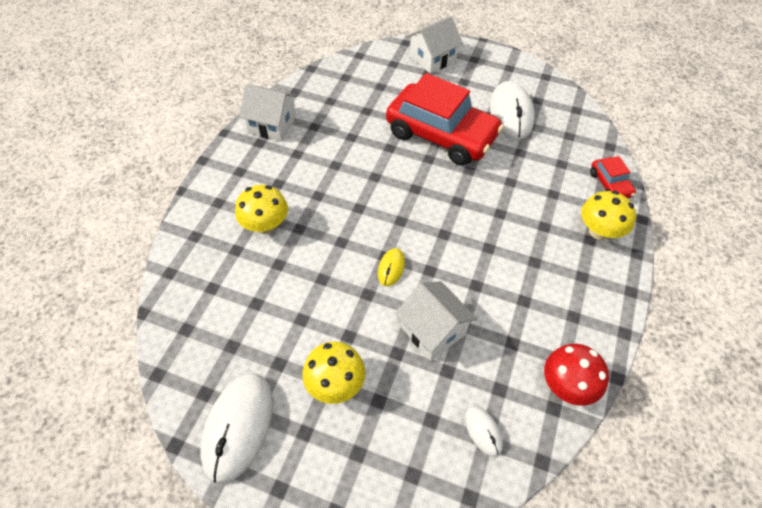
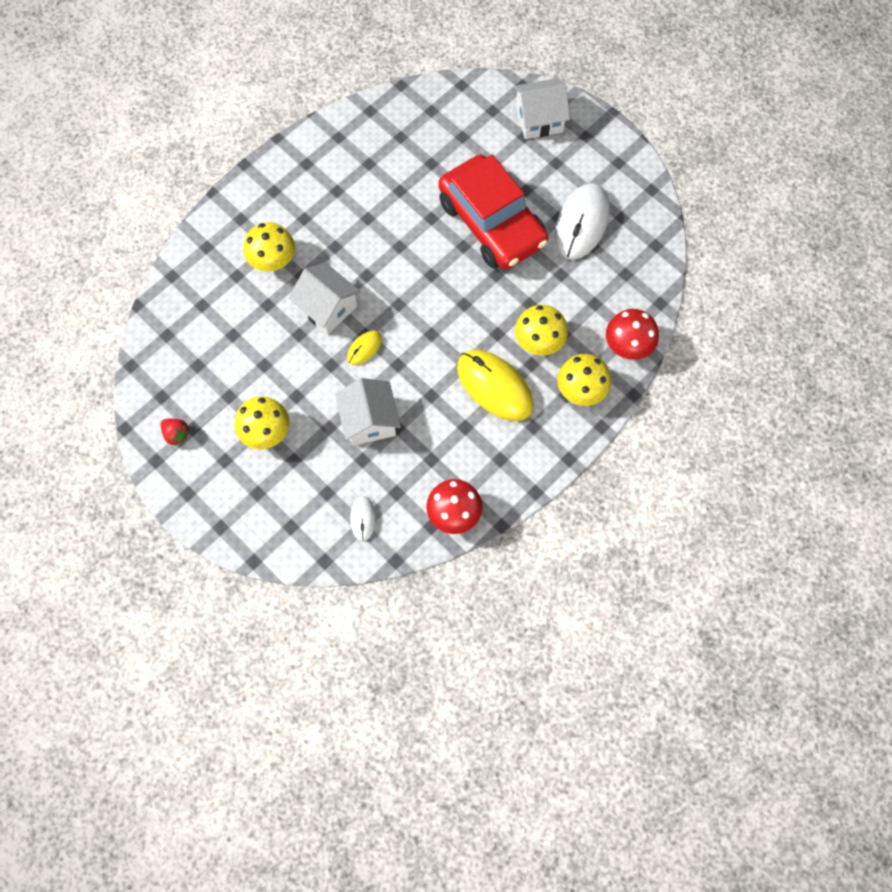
camera: 25 degrees right, 15 degrees up
white mouse [200,373,273,484] -> red strawberry [161,419,190,446]
white house [239,84,298,141] -> white house moved to [288,263,361,335]
red car [590,156,636,198] -> red mushroom [606,309,659,360]
none -> yellow mouse [457,350,533,421]
none -> yellow mushroom [515,305,568,355]

